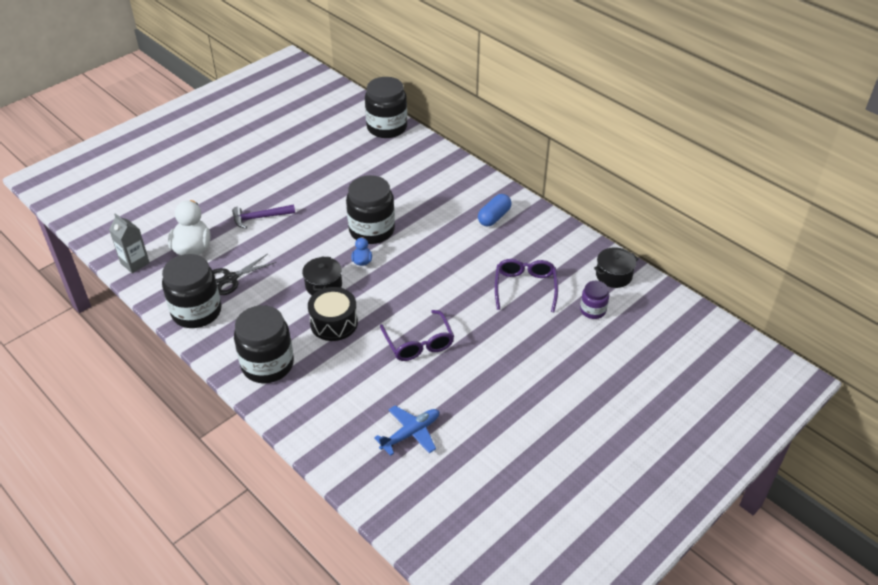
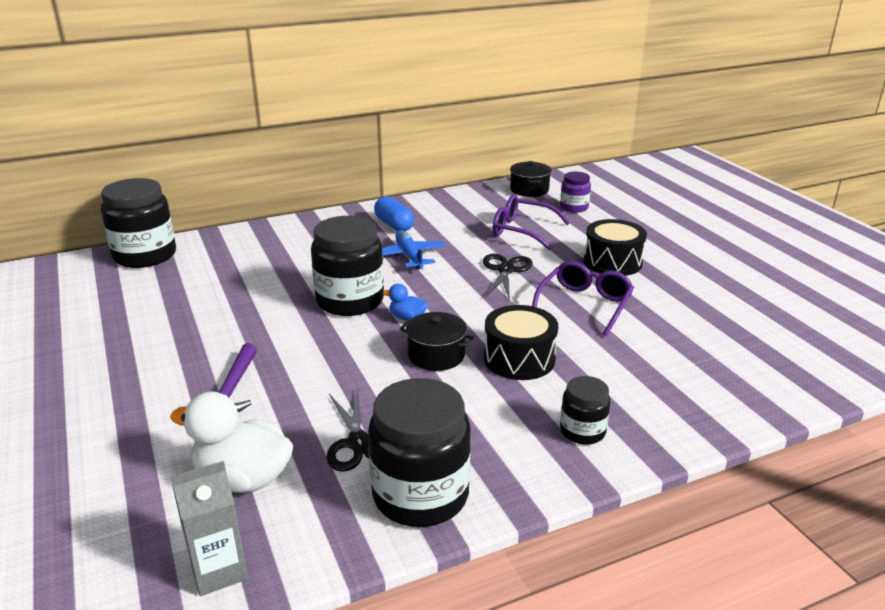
camera: 70 degrees left, 15 degrees down
black jar [234,305,294,383] -> black jar [560,376,610,445], size x0.53
blue plane [374,406,439,456] -> blue plane moved to [382,230,445,270]
purple glasses [380,310,454,361] -> purple glasses turned 60 degrees counterclockwise [532,261,634,336]
none -> black scissors [483,254,533,301]
none -> black drum [584,219,647,276]

